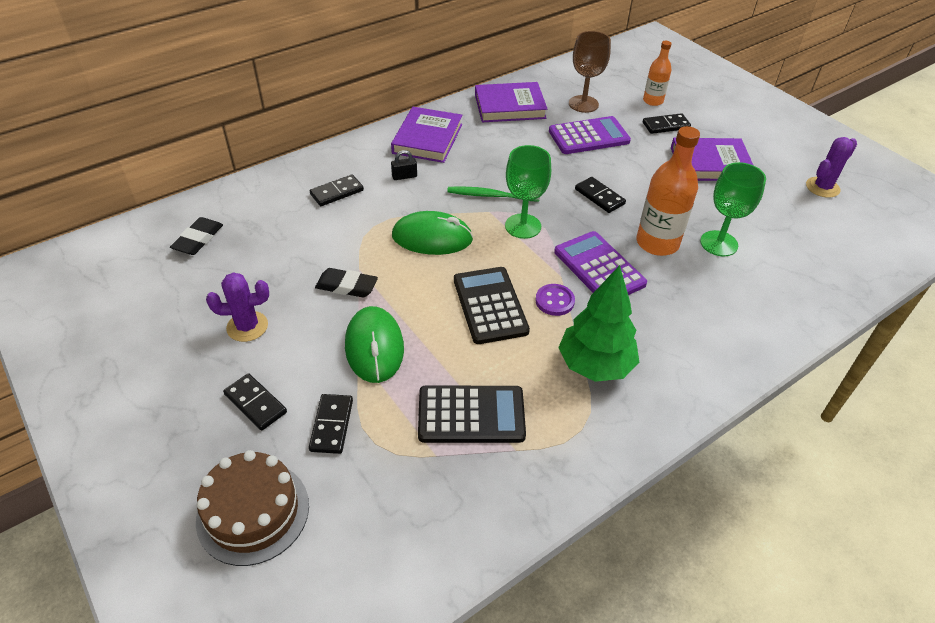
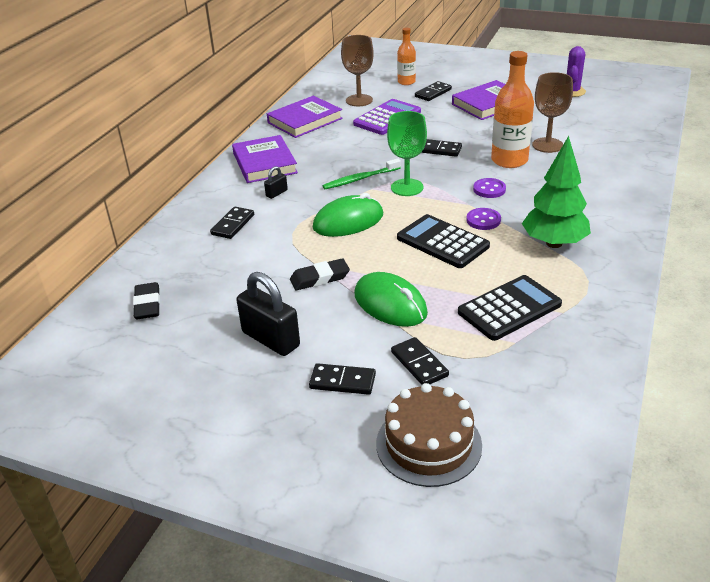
camera: 30 degrees left, 10 degrees down
purple cactus [206,272,269,342] -> black padlock [236,272,300,356]
purple calculator [554,231,647,295] -> purple button [473,178,506,198]
green goblet [700,162,766,256] -> brown goblet [532,72,573,153]

